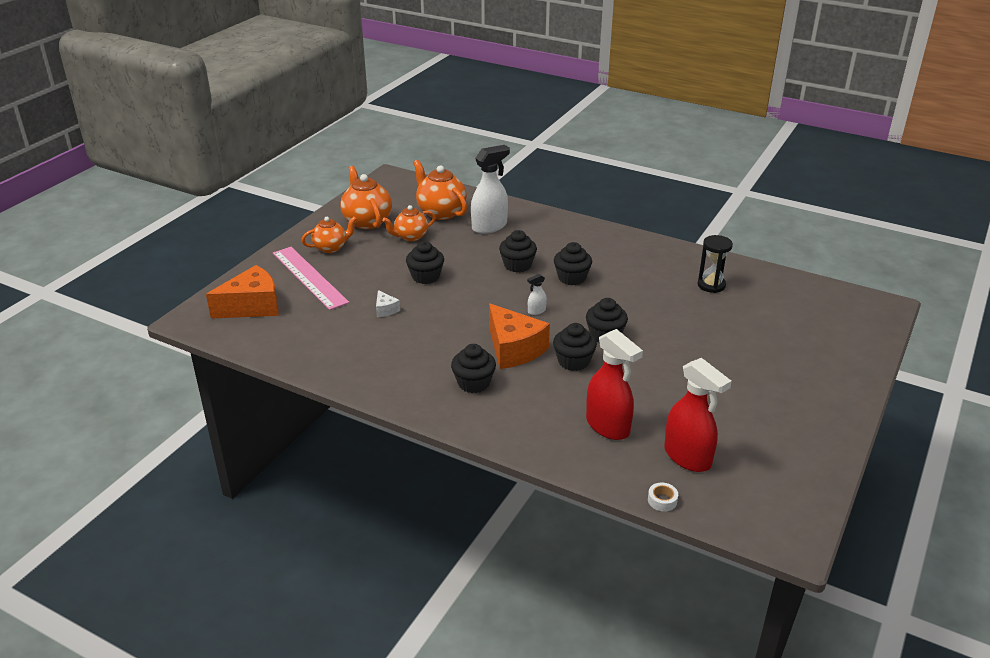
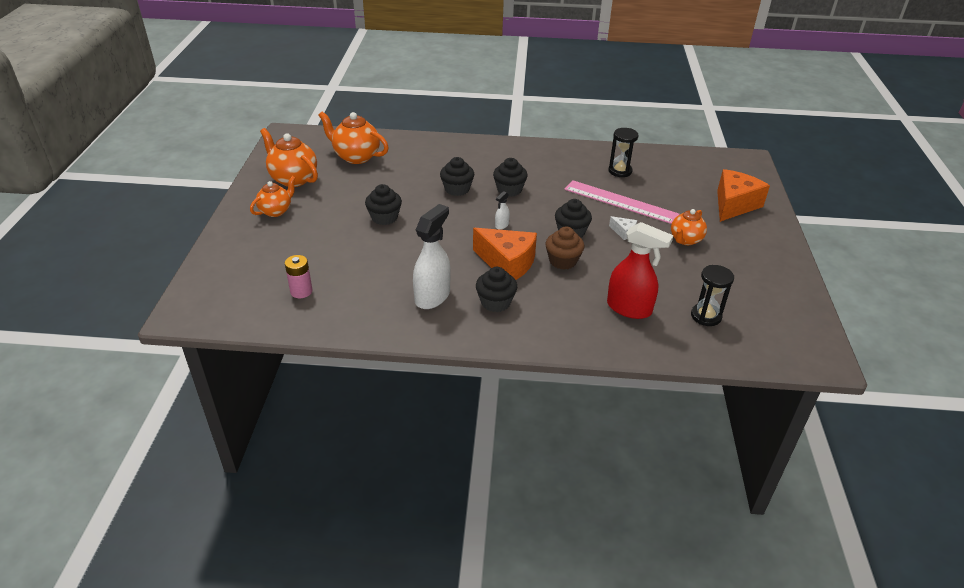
camera: 25 degrees left, 5 degrees up
orange cheese [206,265,279,319] -> orange cheese moved to [717,169,770,222]
pink ruler [273,247,349,310] -> pink ruler moved to [564,180,680,224]
white cheese [376,290,400,317] -> white cheese moved to [609,216,637,240]
orange teapot [382,205,436,241] -> orange teapot moved to [671,209,707,245]
white spray bottle [471,145,510,234] -> white spray bottle moved to [413,204,451,309]
black cupcake [553,323,597,371] -> brown cupcake [545,226,584,270]
white tape [648,482,678,512] -> none
red spray bottle [664,358,732,472] -> black hourglass [691,265,734,326]
none -> pink battery [285,255,313,298]

